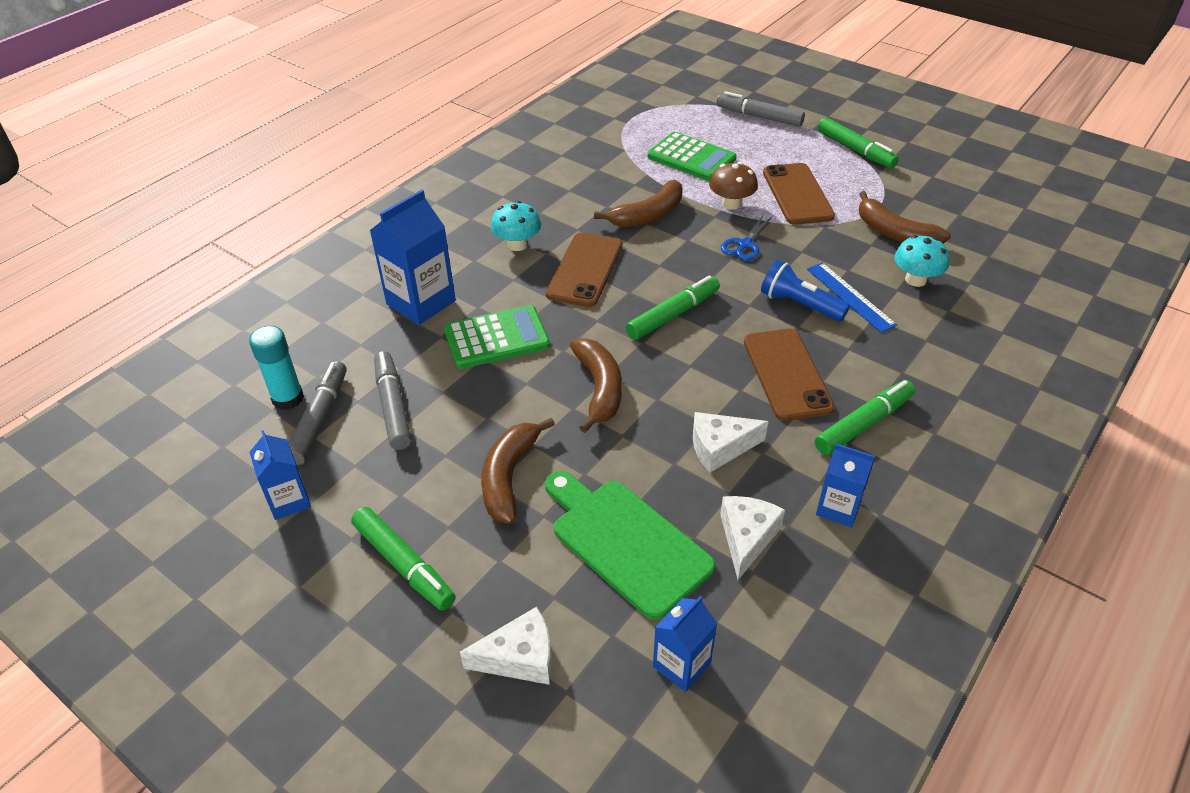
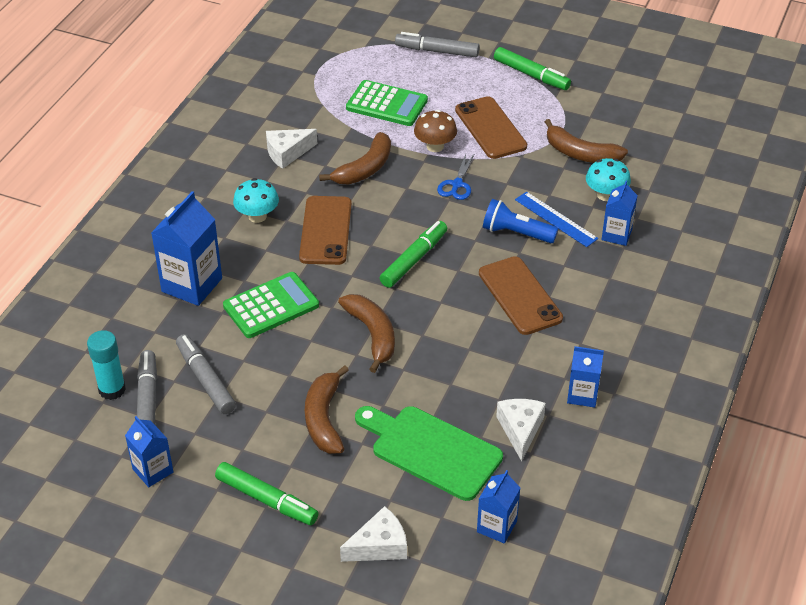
camera: 15 degrees left, 0 degrees up
white cheese [693,412,769,473] -> white cheese moved to [266,129,317,169]
green marker [815,380,915,455] -> none
none -> blue carton [602,181,638,246]

